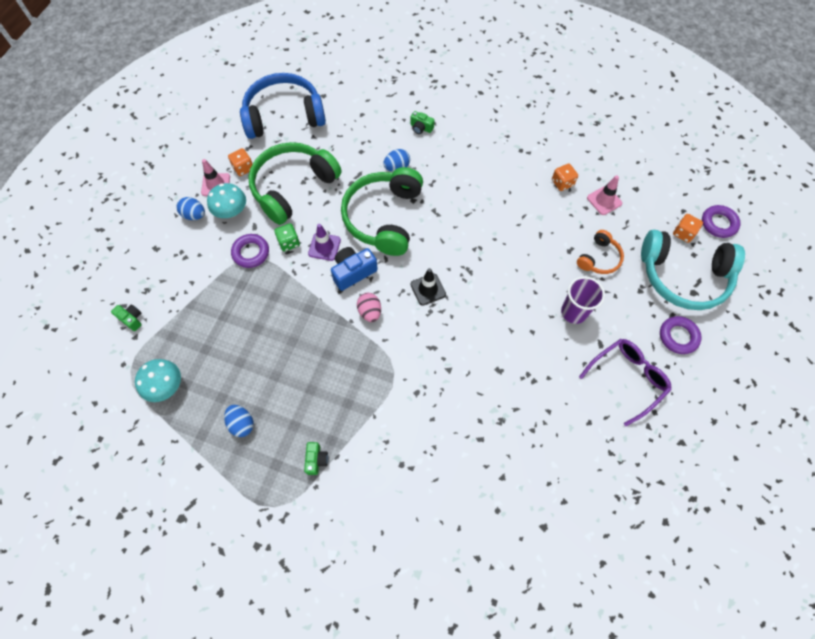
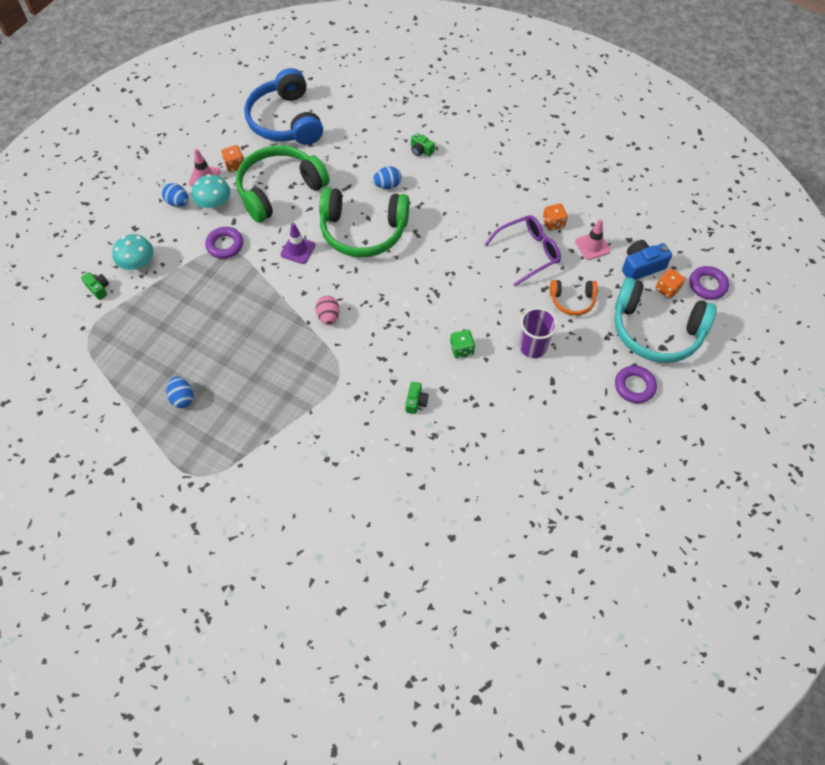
camera: 10 degrees right, 5 degrees down
turquoise mushroom [135,359,181,402] -> turquoise mushroom moved to [112,234,153,270]
blue headphones [240,73,326,139] -> blue headphones turned 105 degrees counterclockwise [244,68,323,145]
green dice [274,223,300,252] -> green dice moved to [450,330,475,358]
green camera [304,442,328,475] -> green camera moved to [405,382,428,414]
blue camera [331,247,378,291] -> blue camera moved to [622,240,672,280]
green headphones [341,167,423,256] -> green headphones turned 105 degrees counterclockwise [319,187,410,257]
black traffic cone [411,268,446,306] -> none
orange headphones [577,230,624,274] -> orange headphones turned 45 degrees clockwise [550,280,598,316]
purple glasses [579,339,672,426] -> purple glasses moved to [484,215,561,286]

